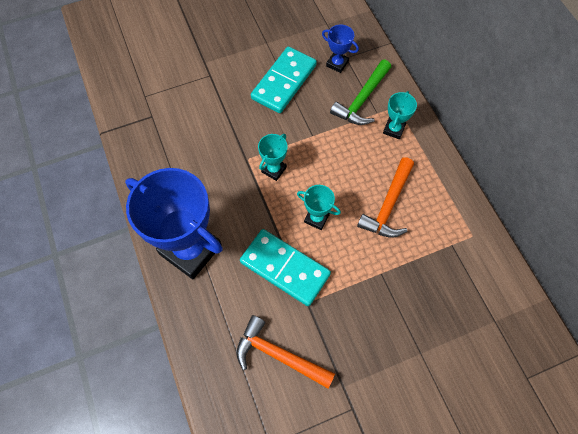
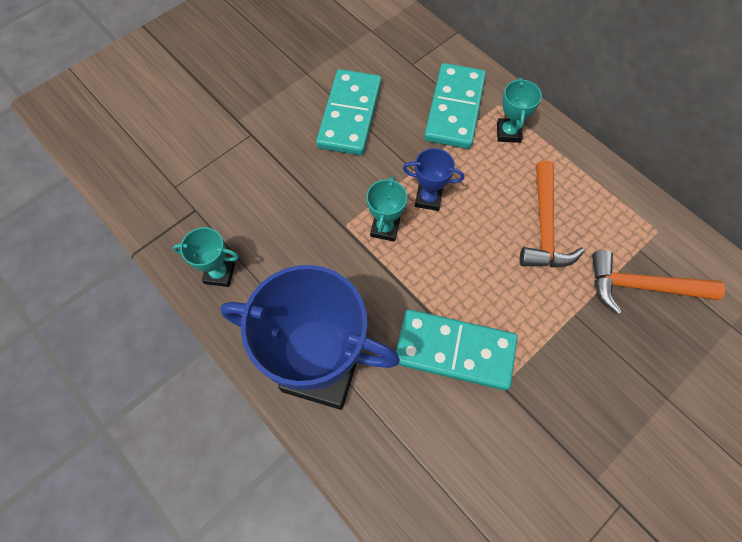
camera: 20 degrees left, 0 degrees up
orange hammer [236,315,335,389] -> orange hammer moved to [592,250,725,314]
turquoise trophy [297,185,341,230] -> turquoise trophy moved to [173,227,239,287]
blue trophy [322,24,359,73] -> blue trophy moved to [403,148,464,211]
green hammer [330,60,391,125] -> turquoise domino [424,63,486,149]

